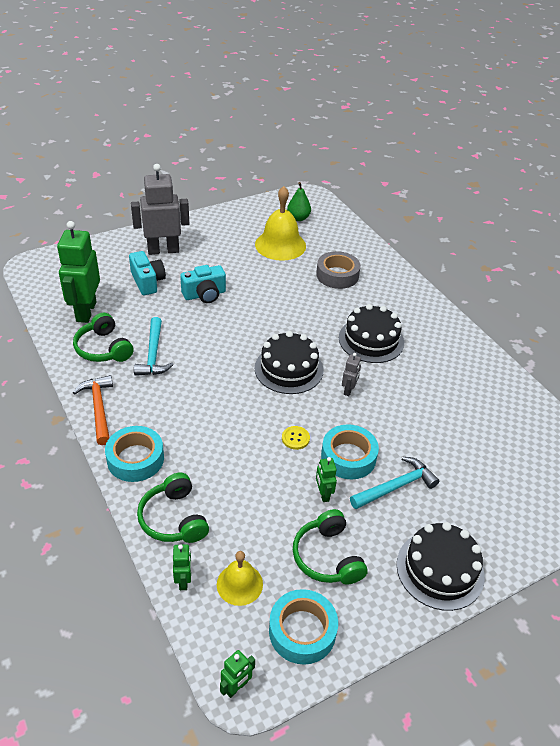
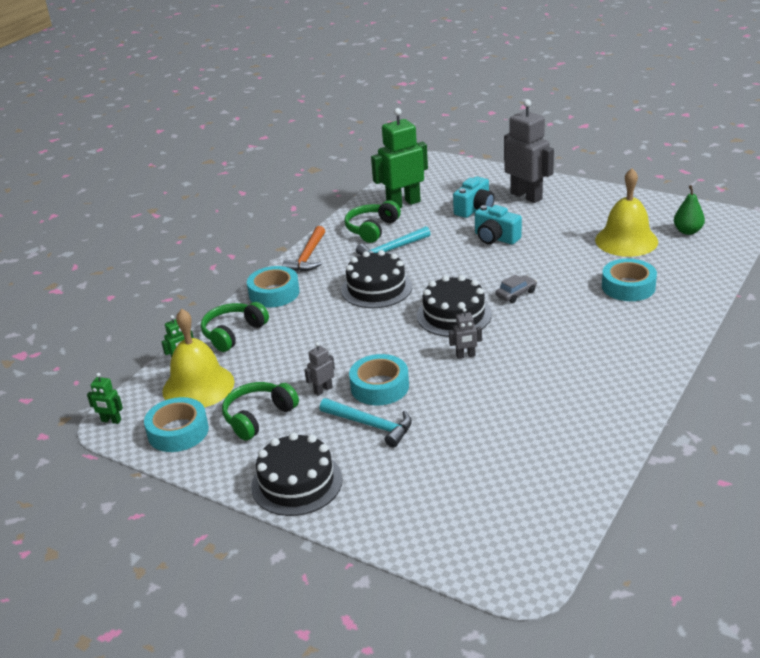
camera: 65 degrees right, 10 degrees down
orange hammer [73,375,113,445] -> orange hammer turned 150 degrees clockwise [283,226,325,272]
yellow bell [217,551,263,606] -> yellow bell [162,309,234,408], size x1.74
yellow button [282,426,310,450] -> none
grey tape [316,251,361,289] -> turquoise tape [602,259,657,301]
green robot [316,457,337,502] -> grey robot [305,342,335,396]
black cake [339,304,404,363] -> black cake moved to [341,250,412,308]
none -> grey car [496,274,537,303]

